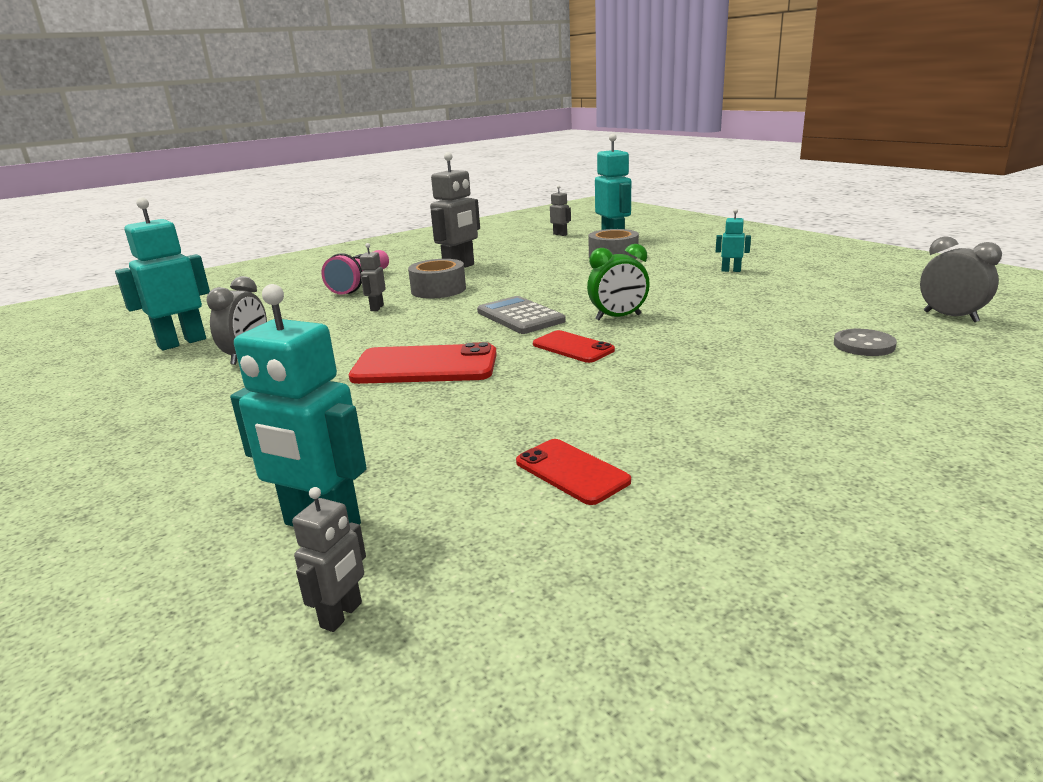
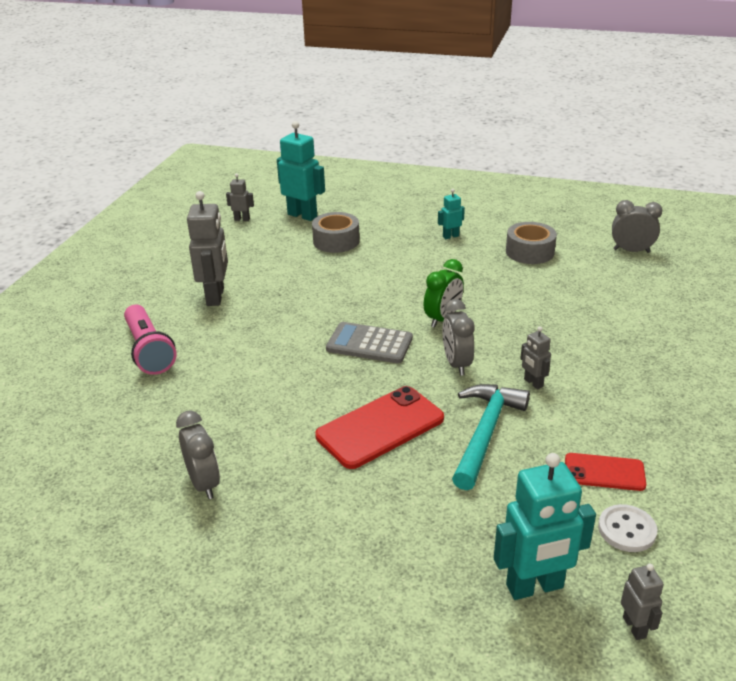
camera: 40 degrees left, 10 degrees up
turquoise robot [115,198,210,350] -> none
grey robot [360,243,386,311] -> grey robot moved to [520,326,551,389]
grey tape [408,259,466,299] -> grey tape moved to [506,222,557,264]
red phone [533,330,615,363] -> grey clock [443,299,474,376]
grey button [834,329,897,356] -> none
none -> turquoise hammer [452,384,530,490]
none -> white button [598,504,657,552]

